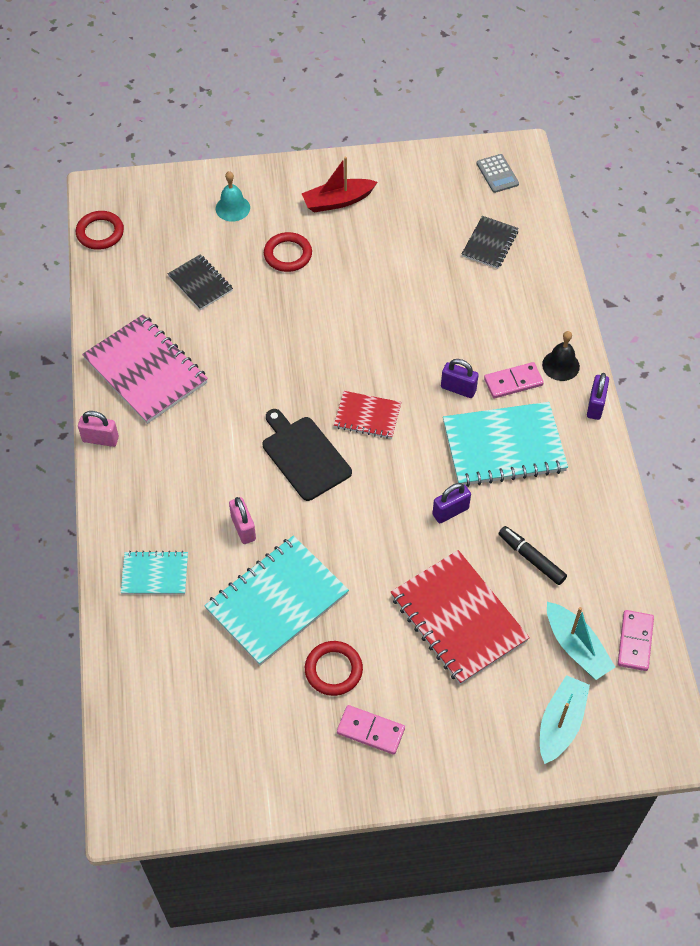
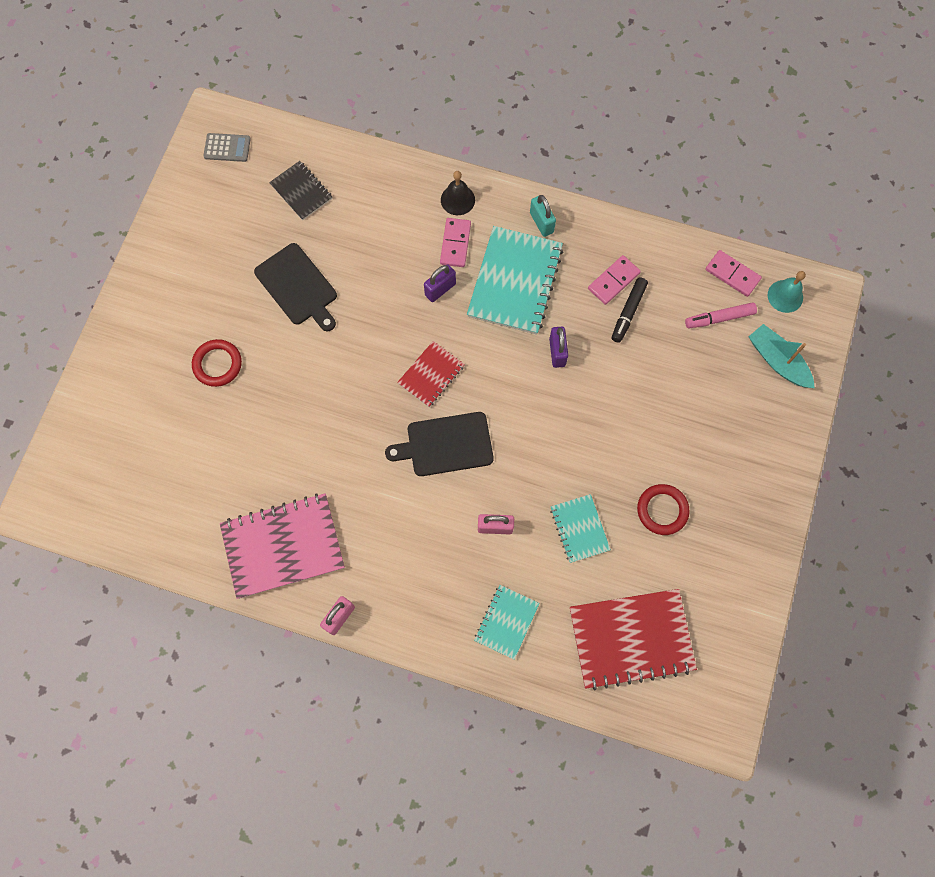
camera: 65 degrees left, 15 degrees up
red ring [76,211,124,250] -> none
black notebook [168,254,233,310] -> none
turquoise notebook [204,536,349,666] -> turquoise notebook [550,494,611,563], size x0.55
turquoise bell [216,171,250,222] -> turquoise bell moved to [768,271,806,313]
red boat [301,157,377,212] -> none
pink domino [337,705,405,755] -> pink domino moved to [588,255,641,305]
red notebook [391,550,530,685] -> red notebook moved to [570,589,697,690]
black marker [498,526,567,585] -> black marker turned 45 degrees counterclockwise [612,277,648,343]
turquoise boat [547,602,615,680] -> pink marker [685,302,757,328]
purple padlock [587,373,609,420] -> none
none -> black cutting board [254,243,337,331]
none -> turquoise padlock [530,195,556,237]

